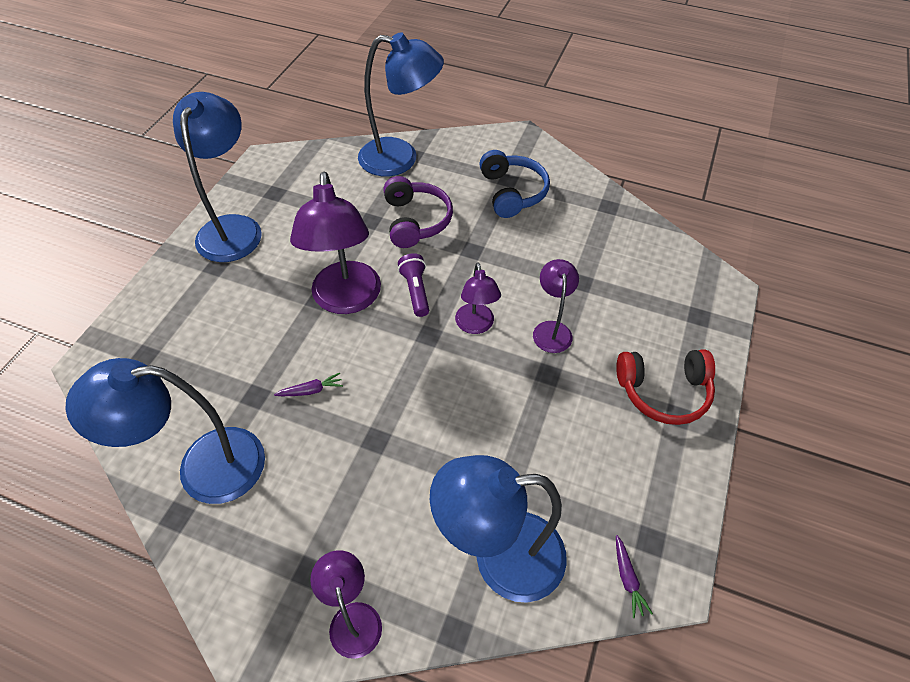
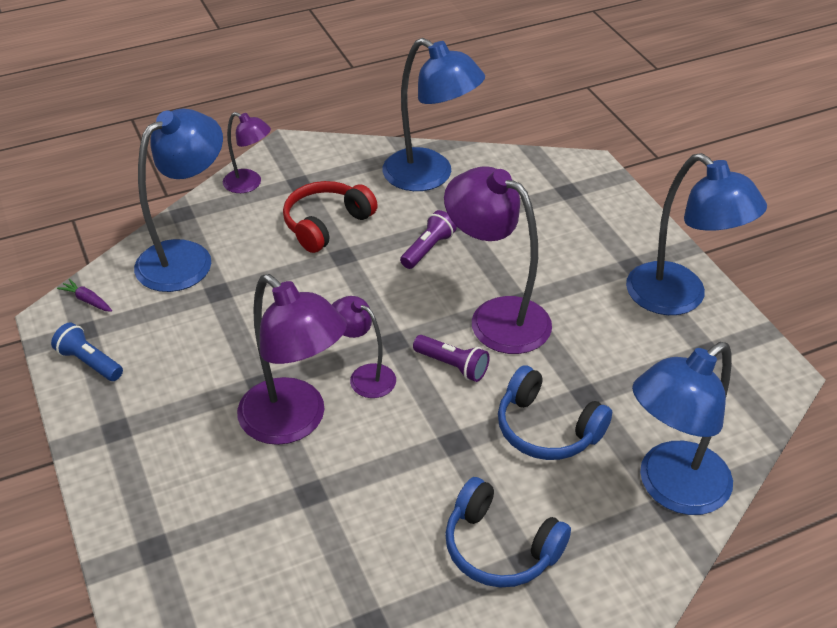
camera: 135 degrees right, 10 degrees down
blue lamp [65,358,265,504] -> blue lamp turned 90 degrees clockwise [382,38,485,191]
purple carrot [274,373,343,396] -> purple flashlight [400,210,457,269]
purple headphones [383,176,453,248] -> blue headphones [498,365,612,460]
purple lamp [533,259,579,353] -> purple lamp [237,274,347,445], size x1.83
red headphones [616,349,715,425] -> red headphones moved to [283,181,378,253]
none -> blue flashlight [51,323,123,381]

